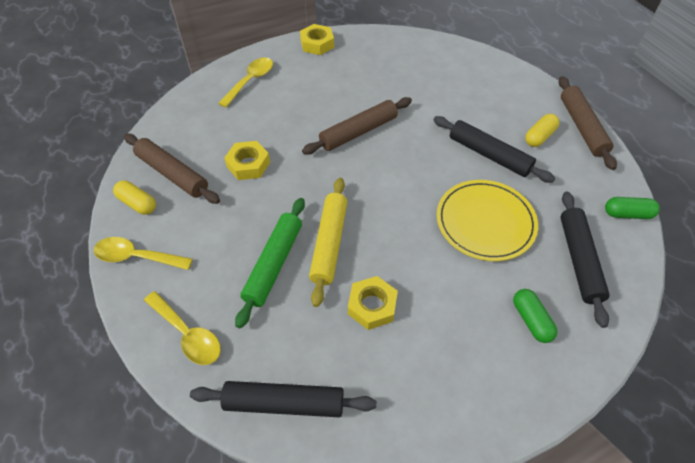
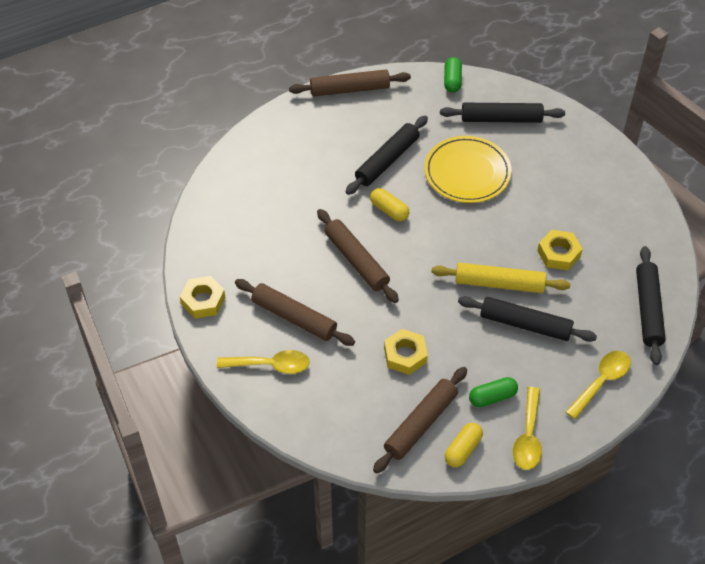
camera: 90 degrees left, 0 degrees up
yellow spoon [218,58,273,107] -> yellow spoon turned 150 degrees clockwise [217,350,310,374]
green rolling pin [235,198,305,329] -> black rolling pin [458,296,597,342]
green capsule [513,289,558,343] -> green capsule moved to [469,377,518,407]
yellow capsule [525,114,559,147] -> yellow capsule moved to [370,188,409,221]
none -> brown rolling pin [235,279,355,346]

